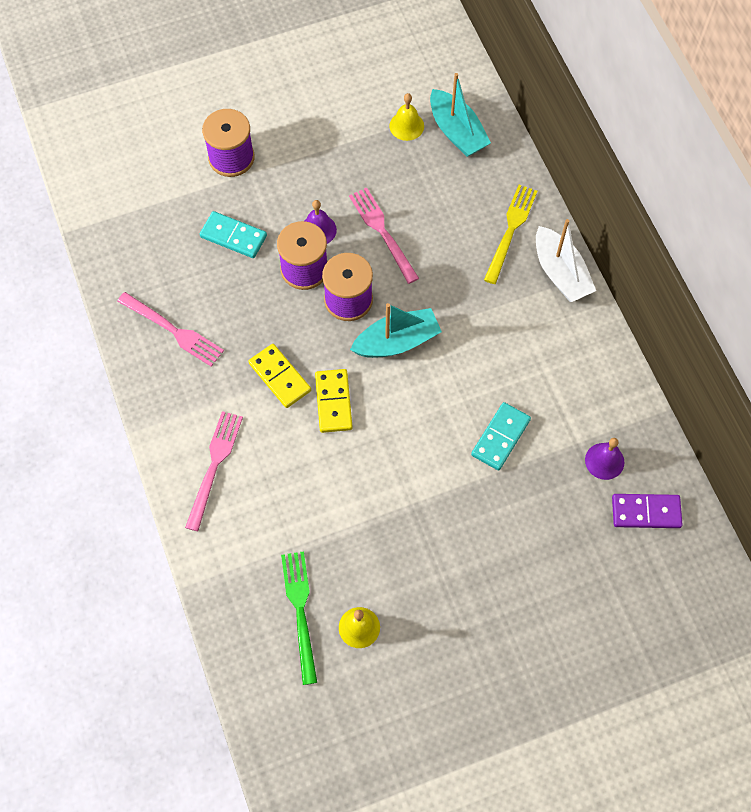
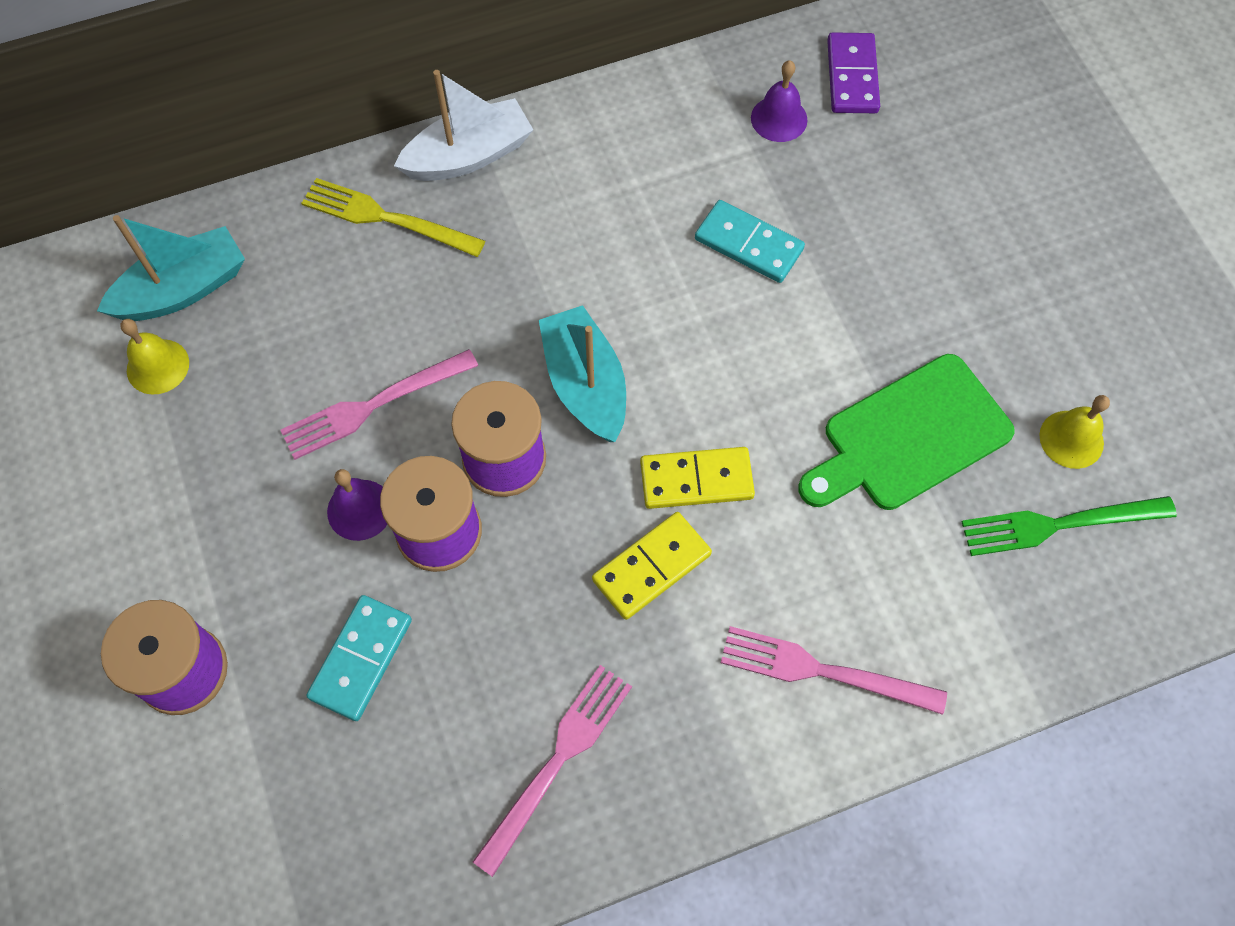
camera: 90 degrees left, 0 degrees up
none -> green cutting board [798,354,1015,510]

